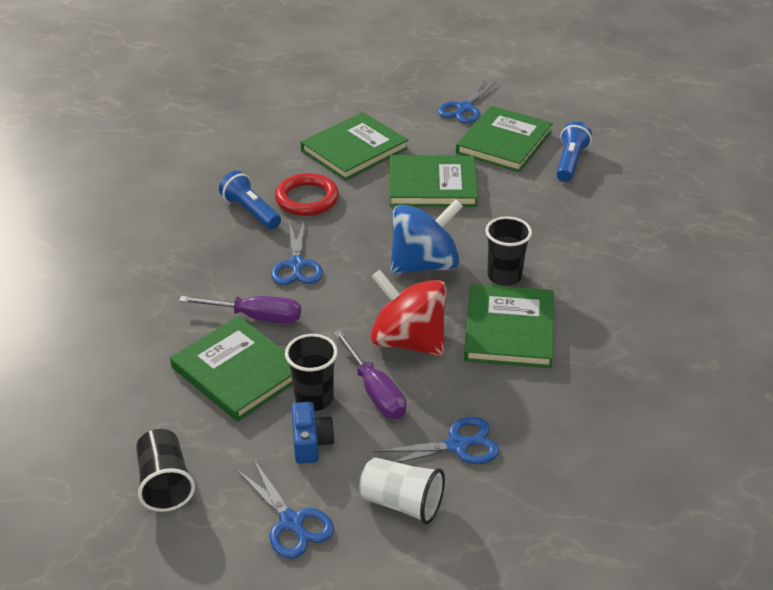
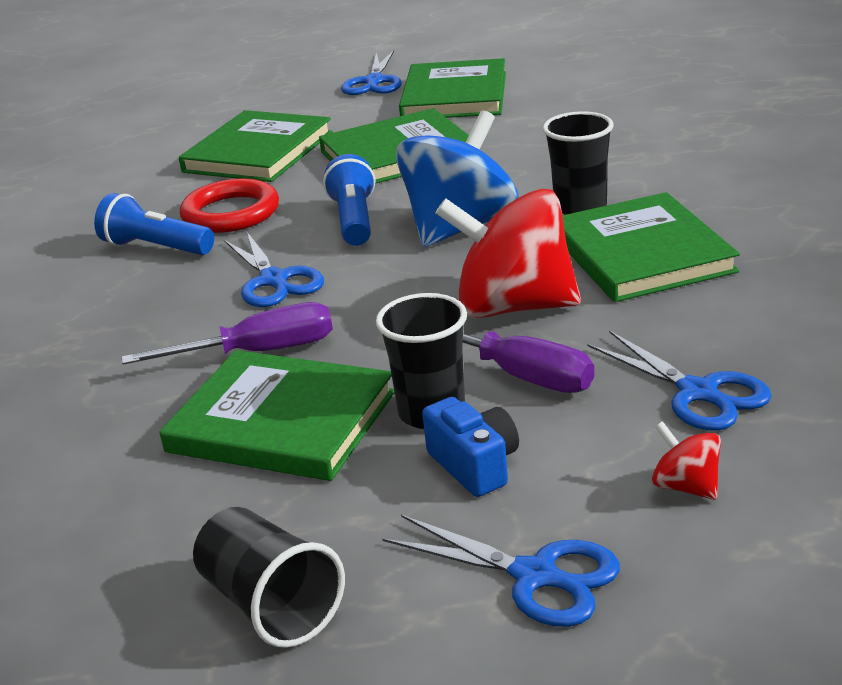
camera: 20 degrees left, 10 degrees down
white cup [359,457,445,524] -> red spinning top [652,421,721,500]
blue scissors [373,417,499,464] -> blue scissors turned 90 degrees clockwise [588,330,772,431]
blue flashlight [556,121,592,182] -> blue flashlight moved to [323,154,375,246]

